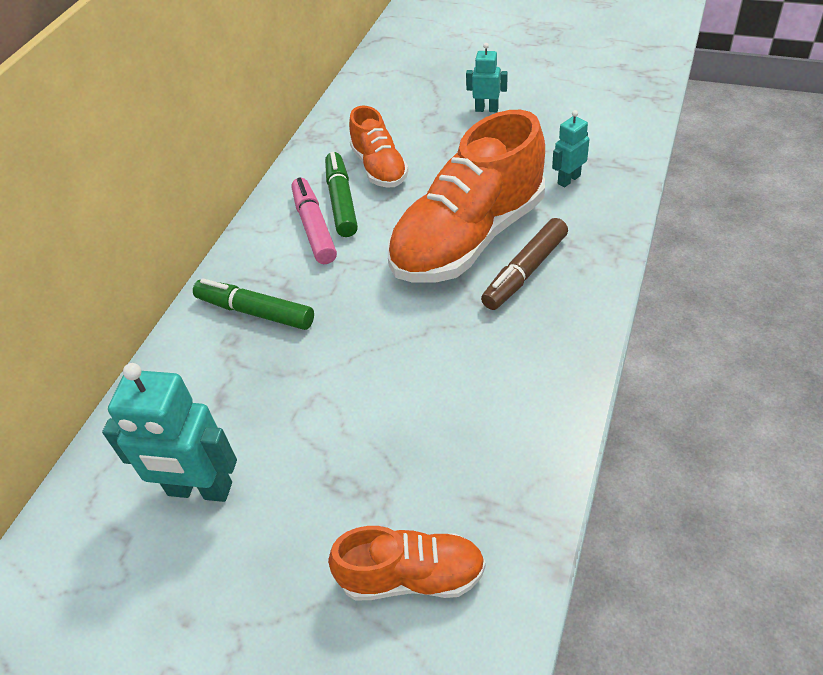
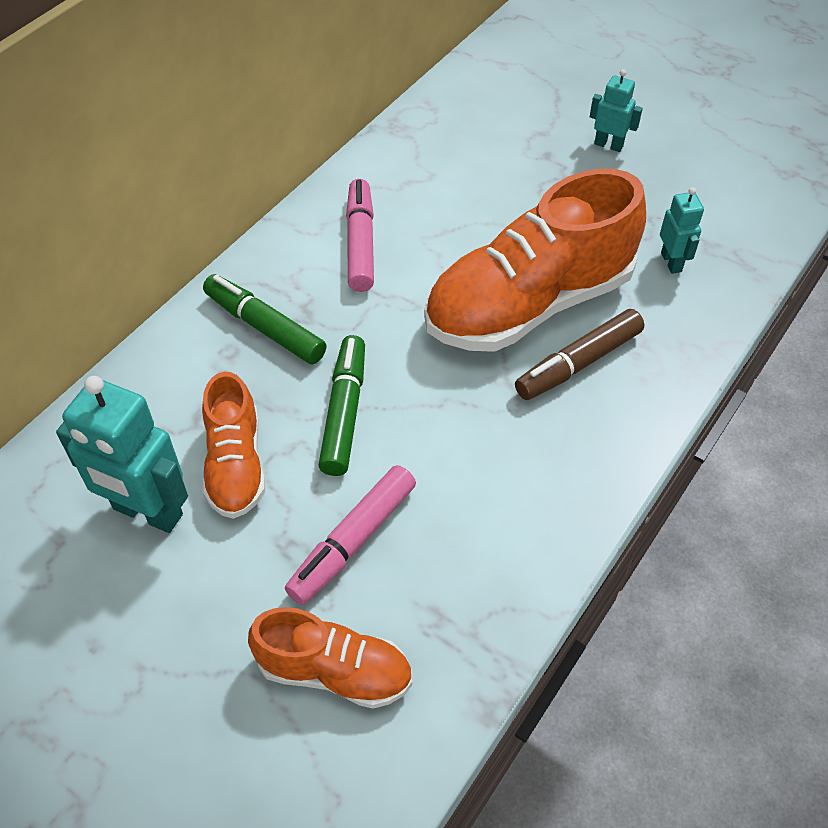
camera: 10 degrees right, 5 degrees up
green marker [325,152,358,237] -> green marker moved to [318,335,365,476]
orange shoe [349,106,409,188] -> orange shoe moved to [202,372,265,519]
turquoise robot [552,110,590,187] -> turquoise robot turned 105 degrees clockwise [660,187,704,274]
none -> pink marker [285,465,416,605]

